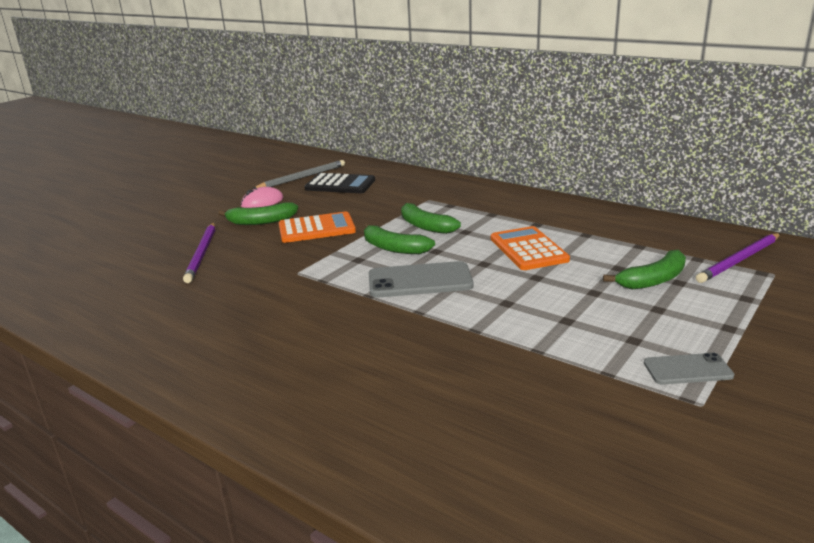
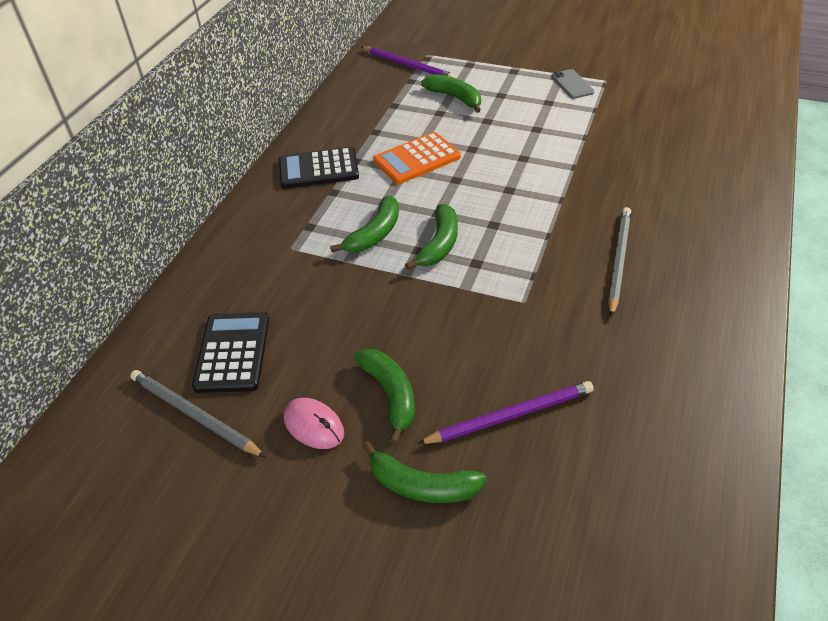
camera: 105 degrees left, 20 degrees up
orange calculator [279,211,356,243] -> none
grey phone [369,261,474,297] -> none
none -> black calculator [279,147,359,189]
none -> green banana [362,441,487,503]
none -> grey pencil [608,207,631,317]

